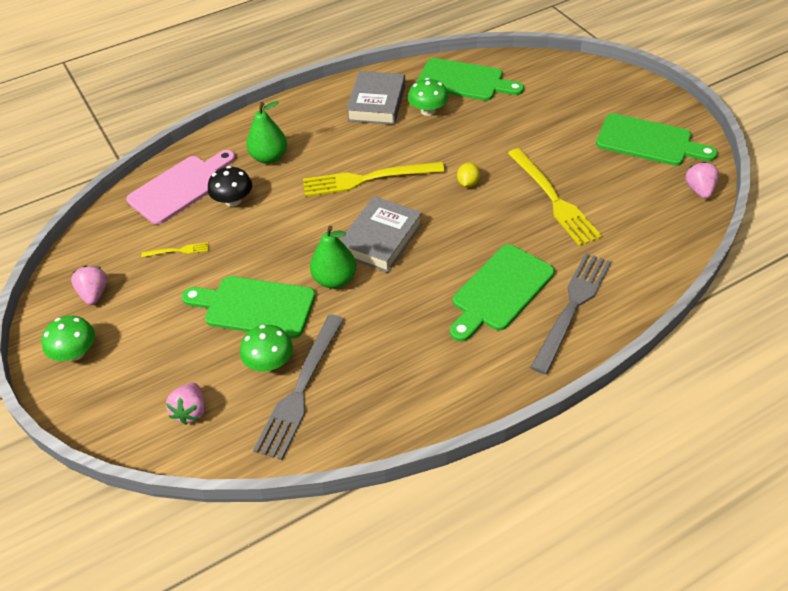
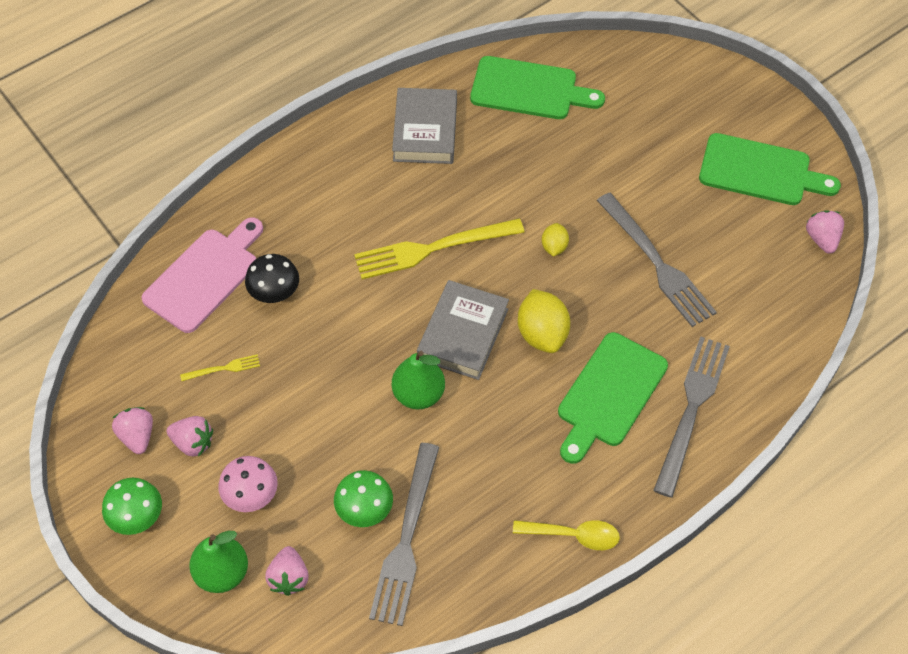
camera: 10 degrees left, 10 degrees up
green cutting board [182,276,316,339] -> none
green pear [246,101,287,164] -> green pear moved to [189,531,248,593]
green mushroom [408,78,448,116] -> none
yellow fork [508,148,602,246] -> grey fork [596,193,717,327]
none -> pink strawberry [167,416,213,457]
none -> pink mushroom [218,456,278,512]
none -> yellow spoon [513,520,620,550]
none -> yellow lemon [518,289,570,353]

